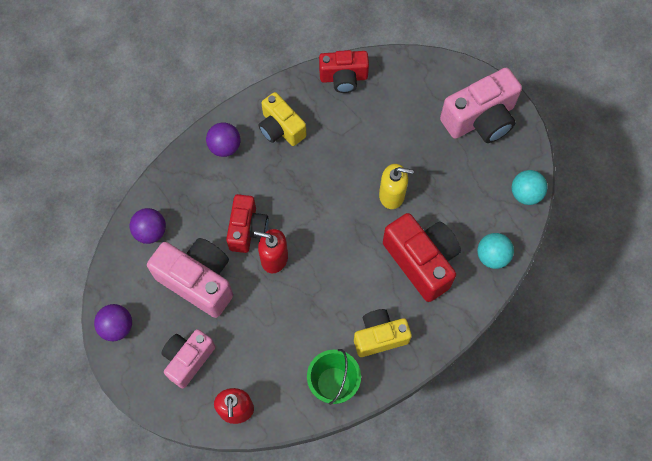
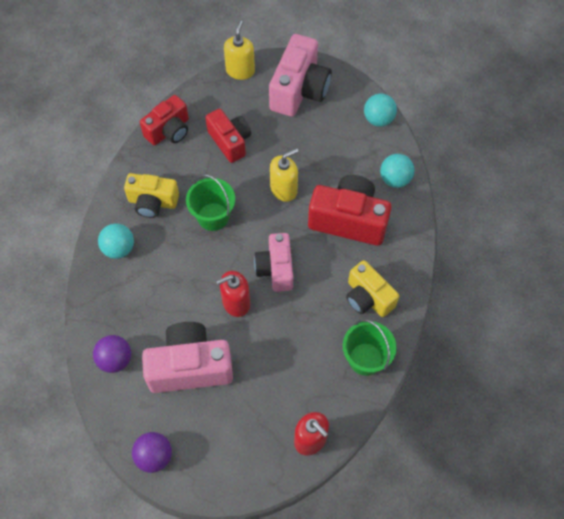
camera: 40 degrees left, 5 degrees down
pink camera [161,329,216,389] -> pink camera moved to [254,233,293,292]
purple ball [206,123,241,157] -> turquoise ball [98,223,134,259]
red camera [226,194,268,253] -> red camera moved to [205,109,251,163]
yellow camera [354,309,412,357] -> yellow camera turned 75 degrees counterclockwise [346,260,399,317]
none -> green bucket [186,174,235,231]
none -> yellow soap dispenser [224,21,255,80]

